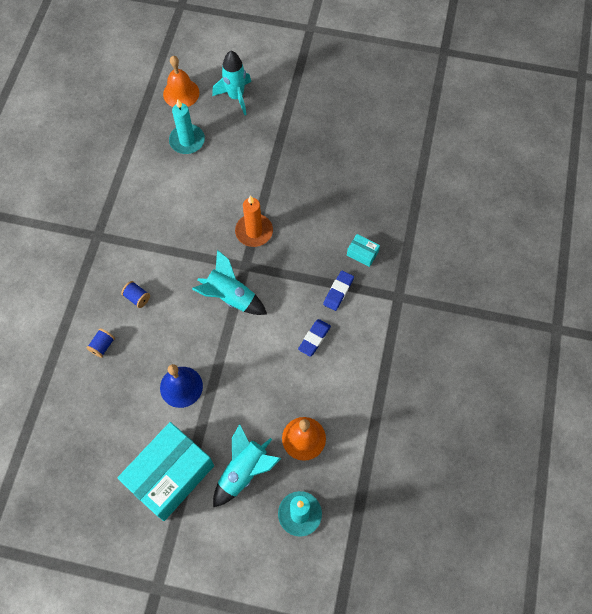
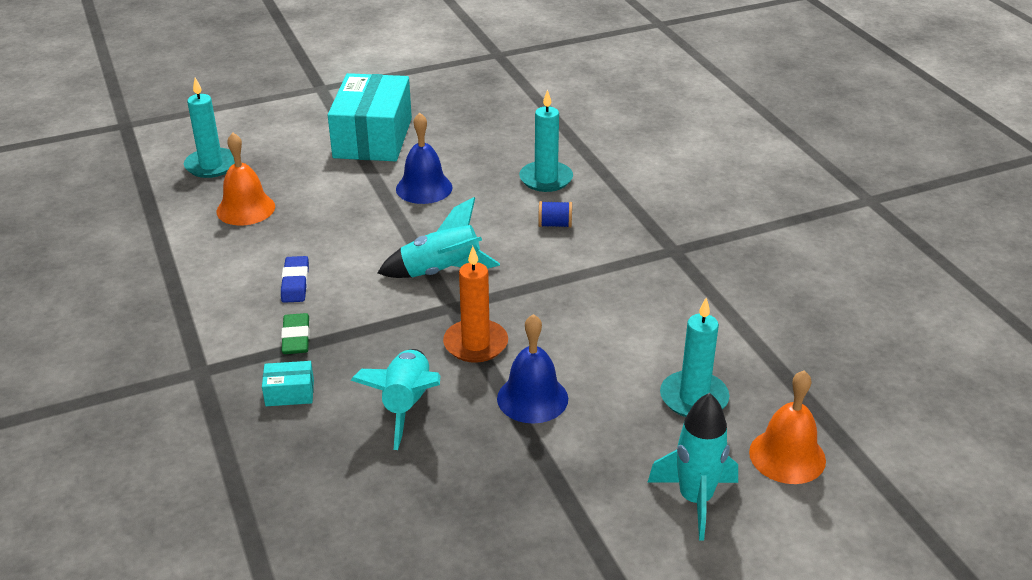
camera: 145 degrees right, 30 degrees down
blue spool [86,328,115,358] -> turquoise candle [519,89,573,192]
turquoise rocket [213,424,281,507] -> turquoise rocket moved to [351,349,440,450]
blue eraser [323,271,354,311] -> green eraser [281,313,310,354]
none -> blue bell [497,314,568,424]

